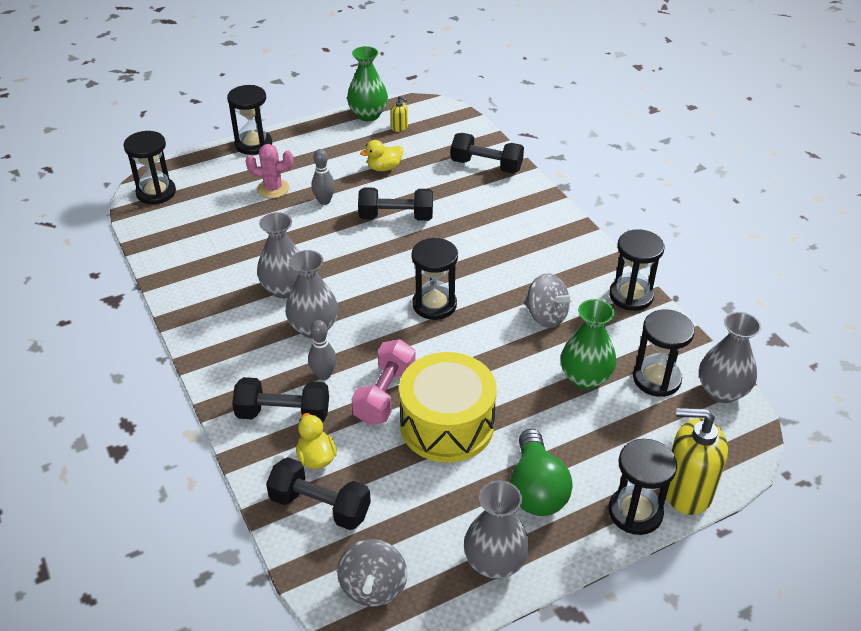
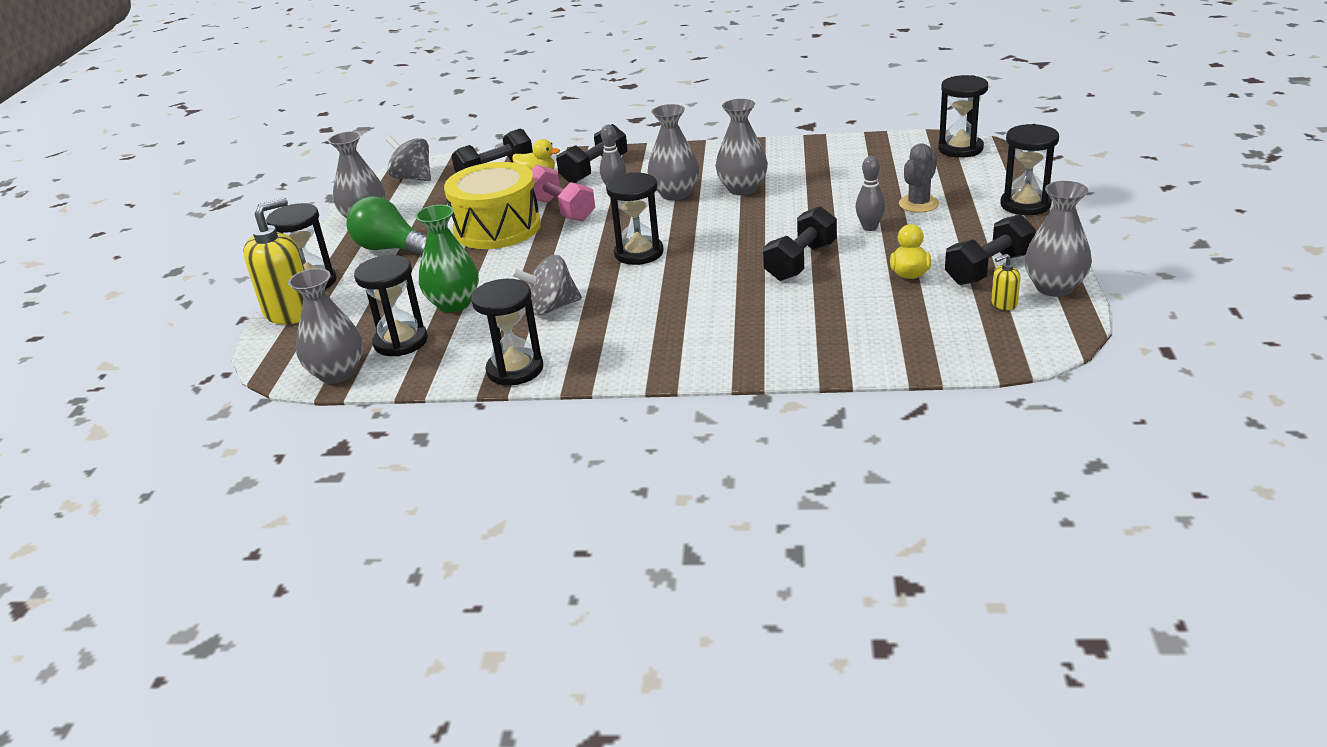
camera: 125 degrees right, 10 degrees down
pink cactus [246,144,293,198] -> grey cactus [899,144,939,213]
green vase [347,46,388,121] -> grey vase [1025,181,1092,297]
black dumbbell [451,133,524,173] -> black dumbbell moved to [945,214,1036,285]

